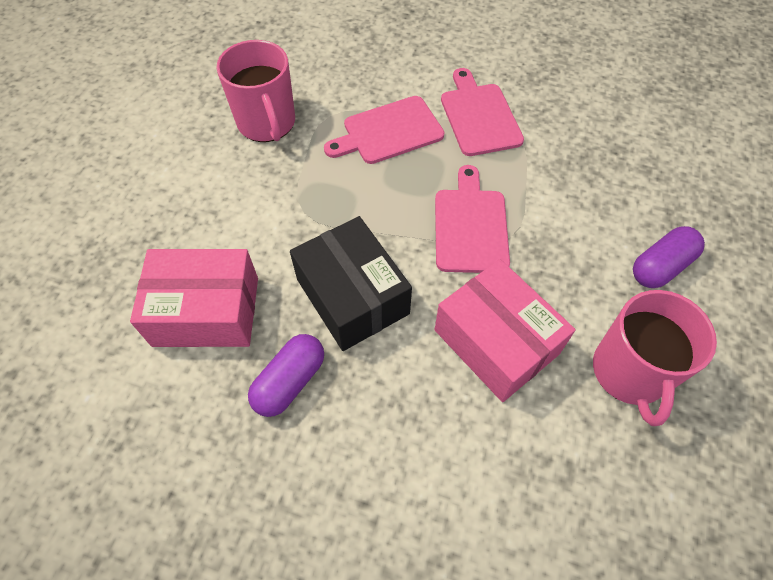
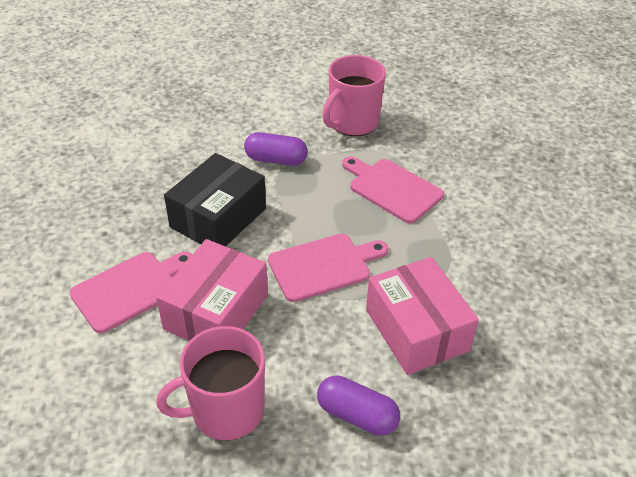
camera: 65 degrees right, 15 degrees down
pink box [130,249,258,347] -> pink box moved to [366,257,479,375]
purple capsule [248,334,324,417] -> purple capsule moved to [244,132,308,166]
pink cutting board [441,68,524,156] -> pink cutting board moved to [69,252,192,333]

